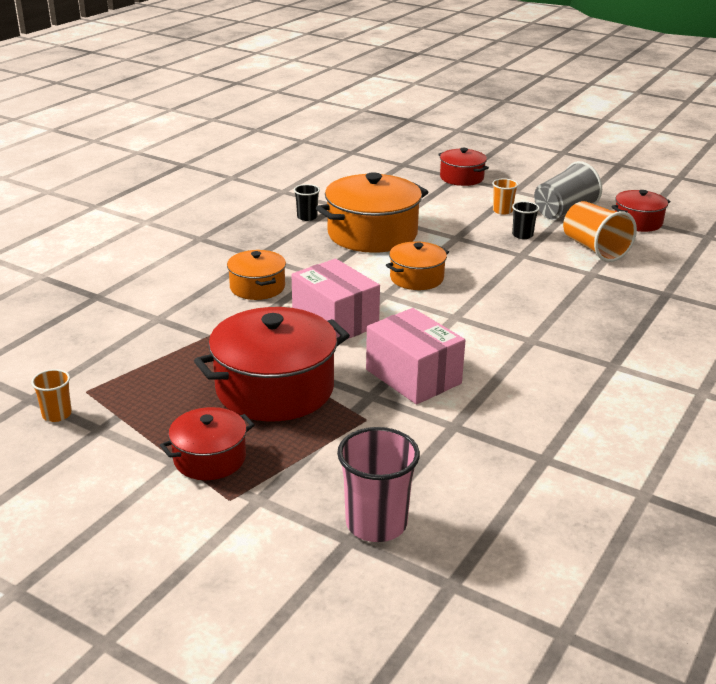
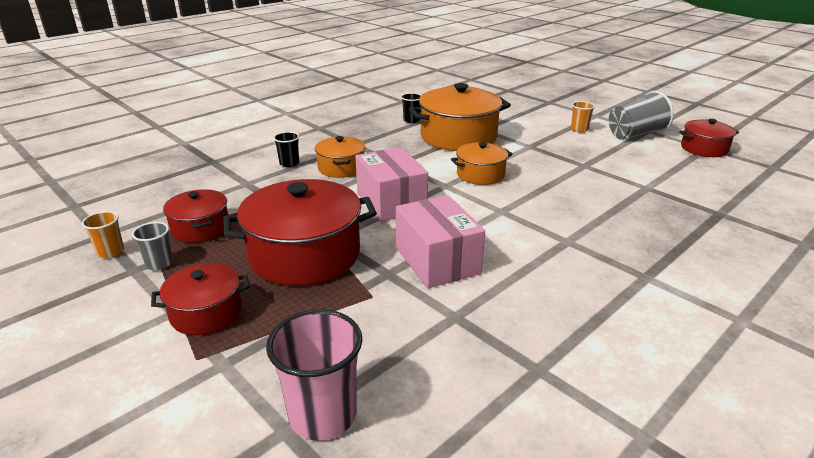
camera: 15 degrees right, 0 degrees up
red pot [438,148,489,186] -> red pot moved to [163,189,228,243]
black cup [512,201,540,239] -> black cup moved to [273,132,299,167]
orange cup [563,201,637,262] -> none
none -> grey cup [132,222,173,270]

